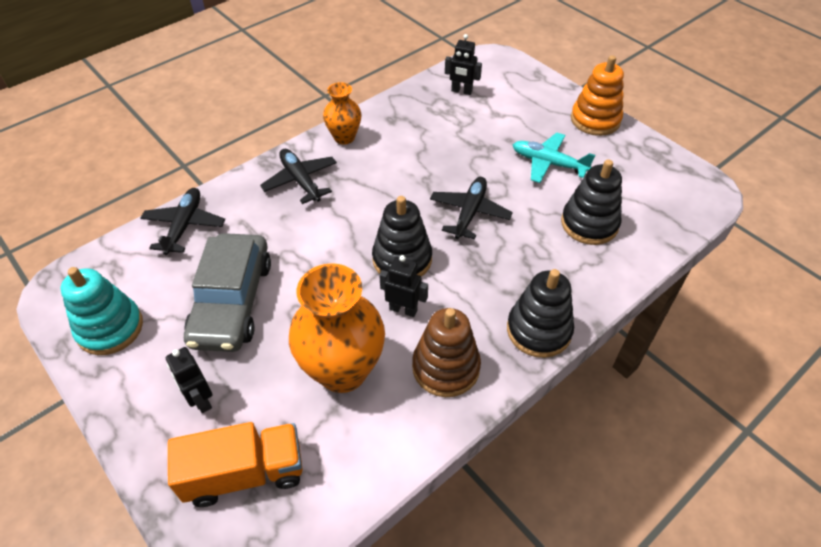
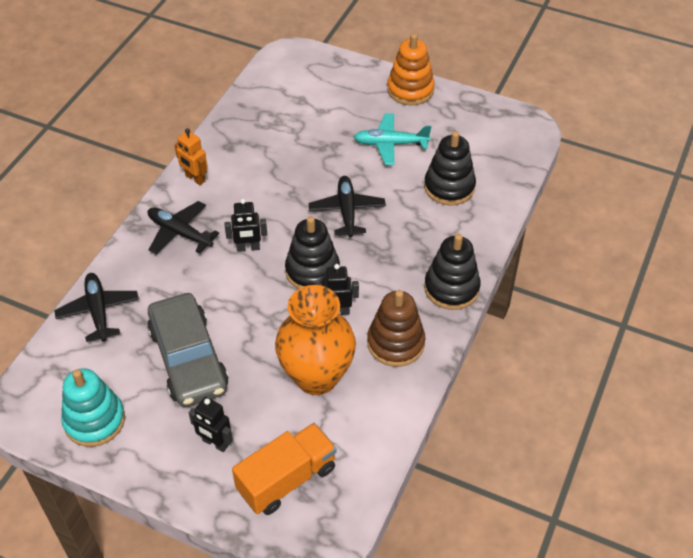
camera: 25 degrees left, 0 degrees up
orange vase [323,82,362,145] -> orange robot [175,128,207,185]
black robot [445,34,482,95] -> black robot moved to [225,199,267,252]

